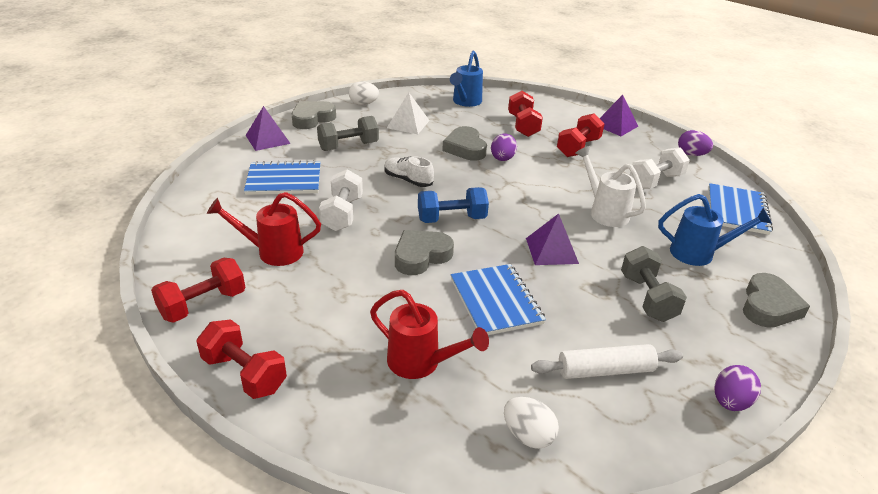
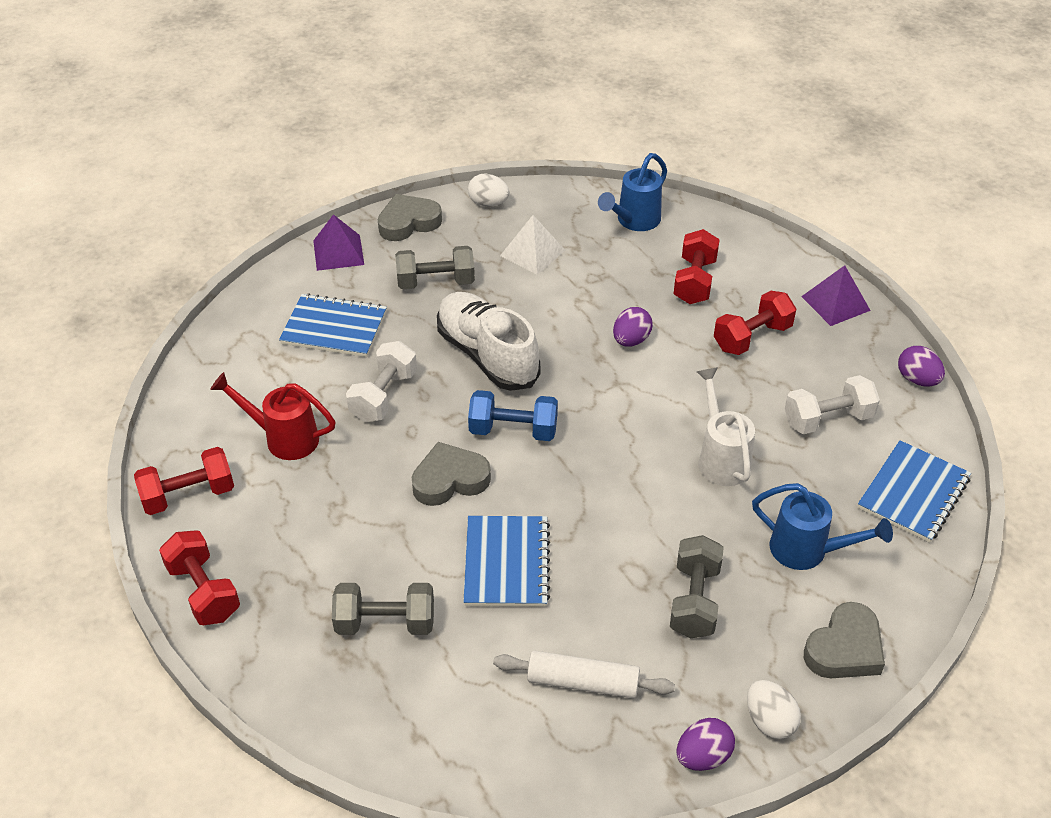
camera: 20 degrees right, 10 degrees up
red watering can [370,290,489,379] -> grey dumbbell [332,583,434,635]
white shoe [384,156,434,187] -> white shoe [437,292,541,391], size x1.87
grey heart [442,126,487,161] -> none
white egg [504,397,559,449] -> white egg moved to [747,680,801,739]
purple pyramid [526,214,579,265] -> none

